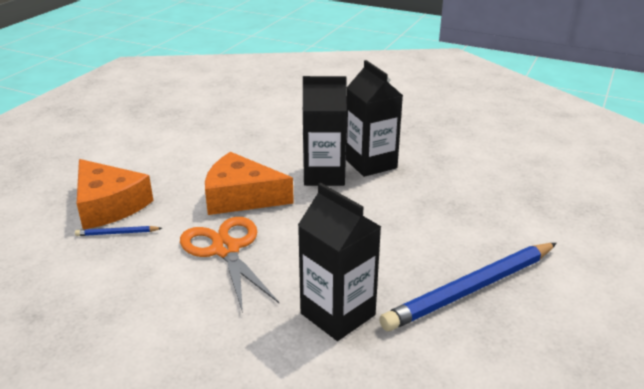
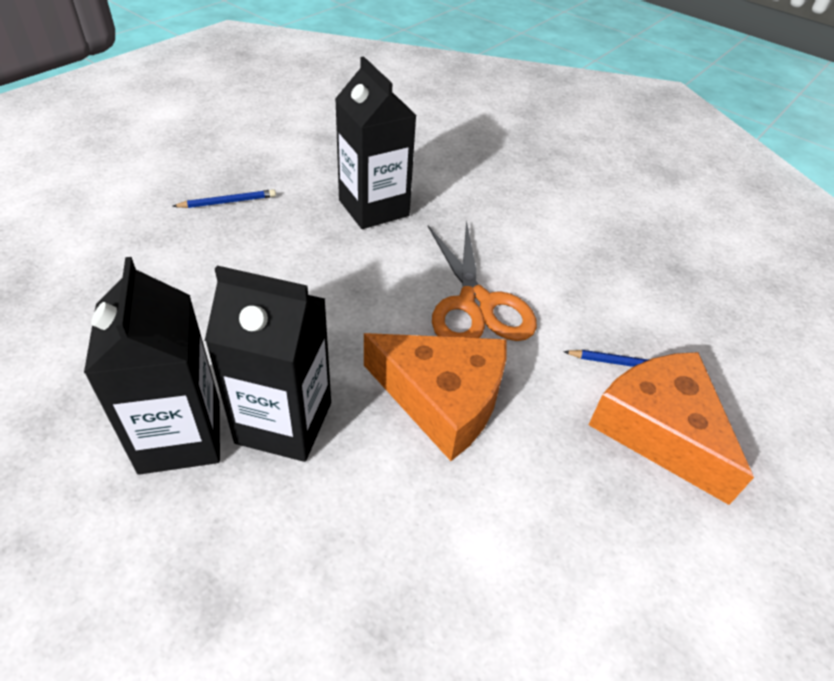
camera: 170 degrees left, 15 degrees up
blue pencil [379,243,557,331] -> blue pencil [172,189,276,208], size x0.41

